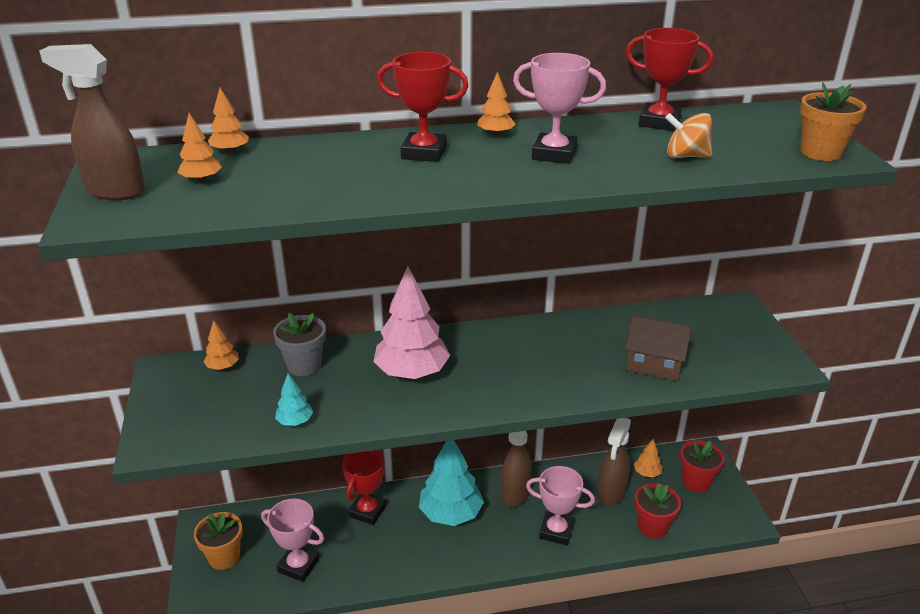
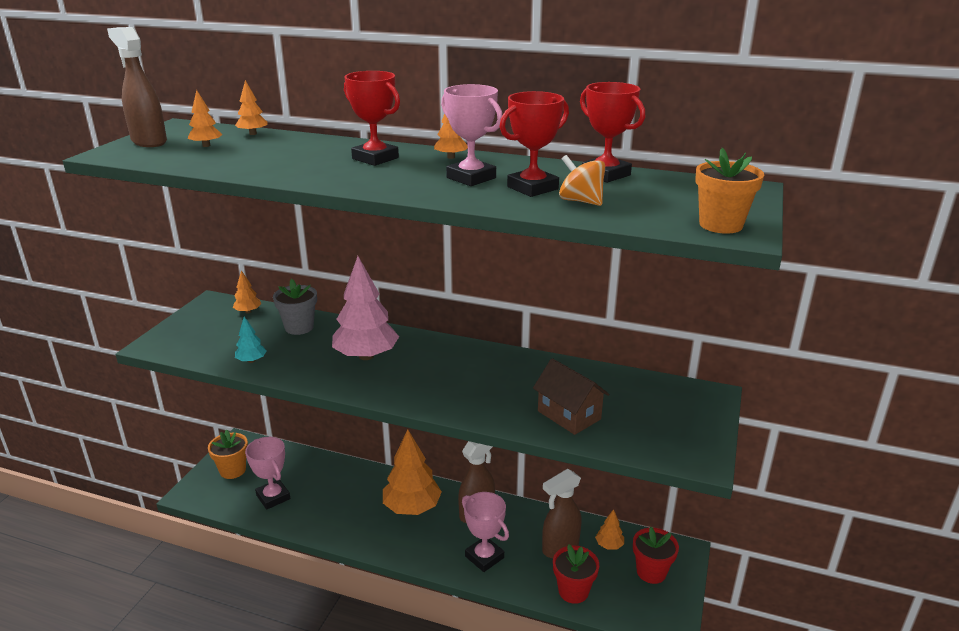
camera: 30 degrees right, 5 degrees down
red trophy [342,450,386,525] -> red trophy moved to [500,91,569,197]
turquoise tree [419,440,484,526] -> orange tree [383,429,442,515]

